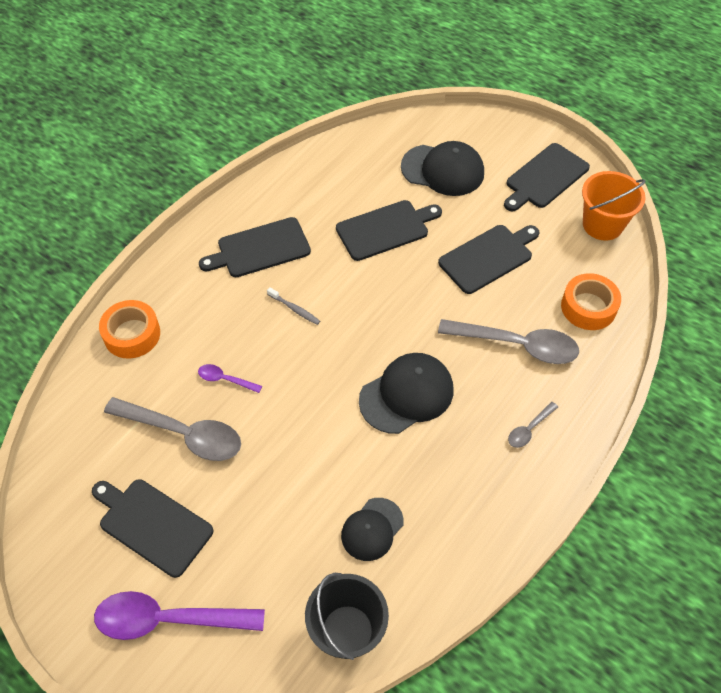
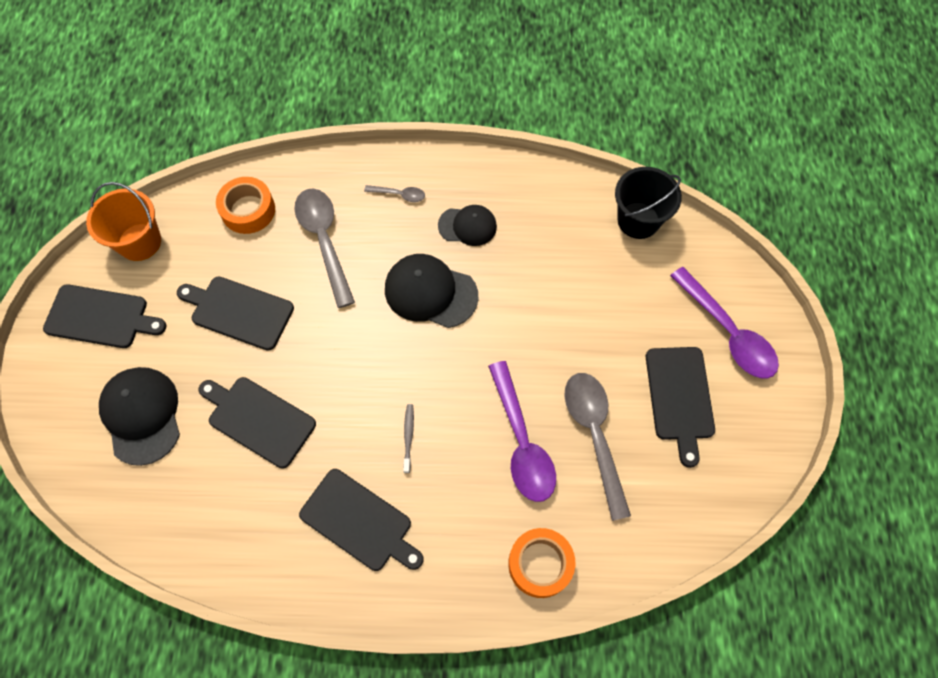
camera: 125 degrees left, 10 degrees up
purple spoon [198,364,262,393] -> purple spoon [488,361,556,502], size x2.14
black cap [341,498,404,561] -> black cap moved to [438,205,497,246]

